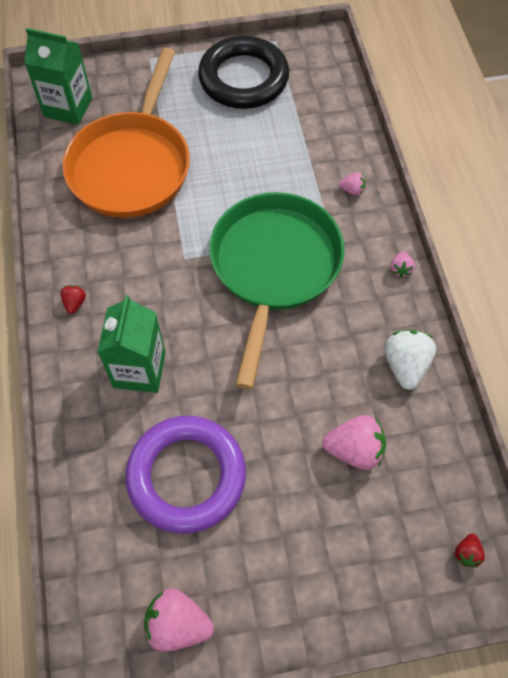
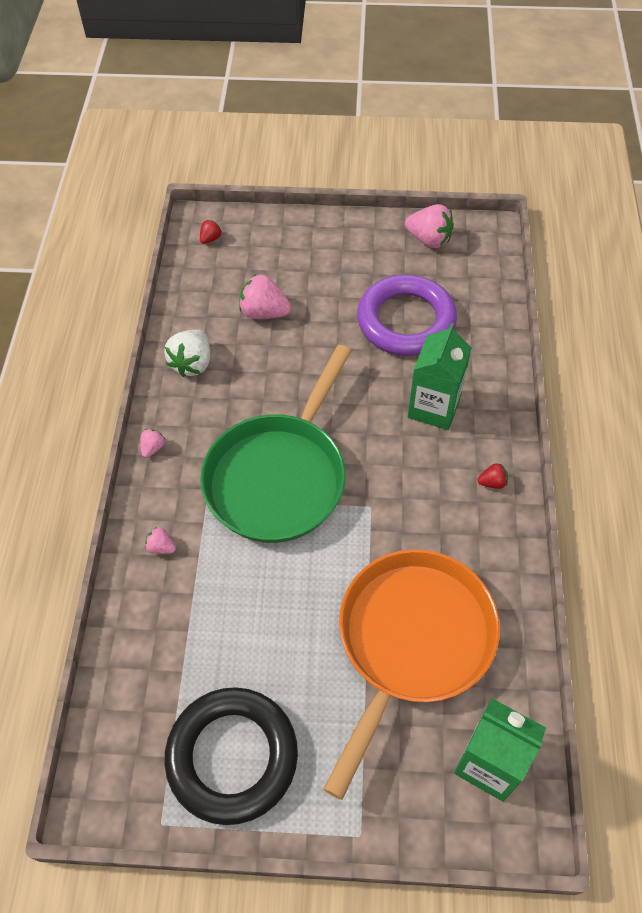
camera: 165 degrees left, 5 degrees down
red strawberry [61,285,86,314] -> red strawberry turned 120 degrees counterclockwise [478,463,508,489]

